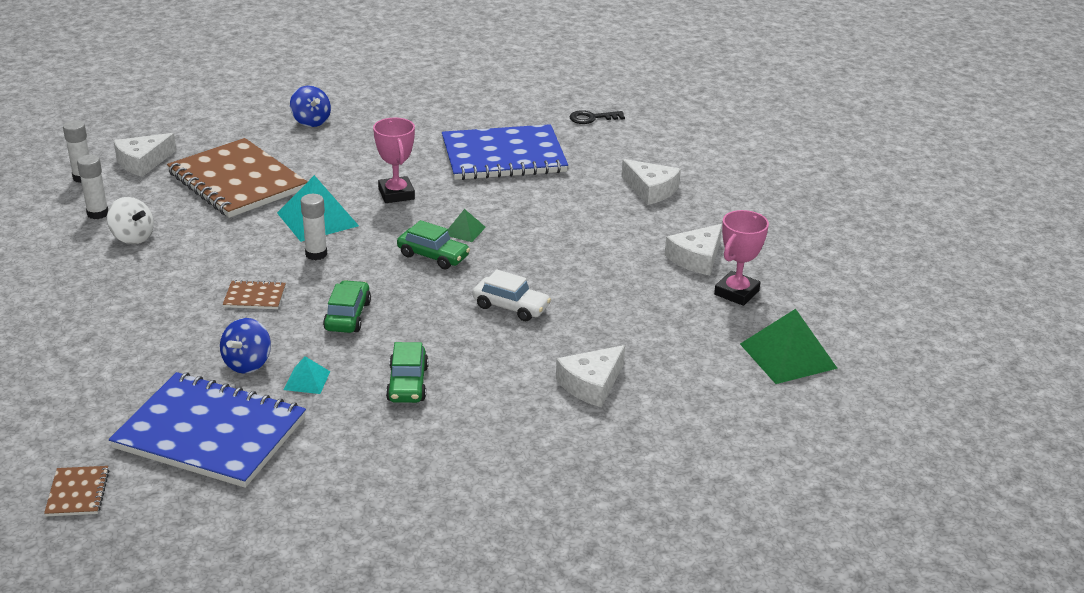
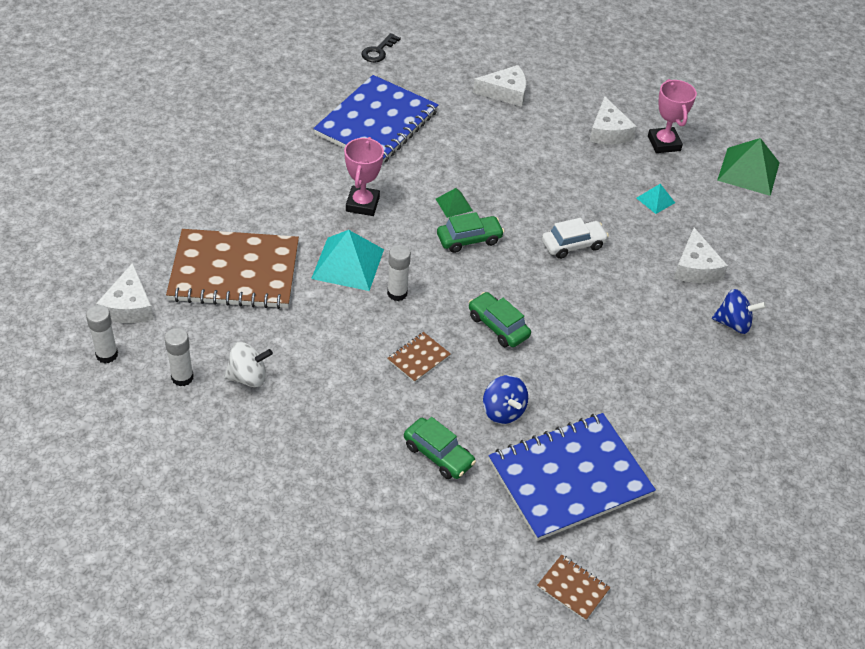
camera: 50 degrees left, 15 degrees up
turquoise pyramid [284,356,330,394] -> turquoise pyramid moved to [637,184,675,214]
blue spinning top [290,85,331,127] -> blue spinning top moved to [712,289,766,334]
pink trophy [373,118,415,203] -> pink trophy turned 75 degrees clockwise [344,137,384,216]
green car [386,342,429,403] -> green car moved to [404,417,476,479]

